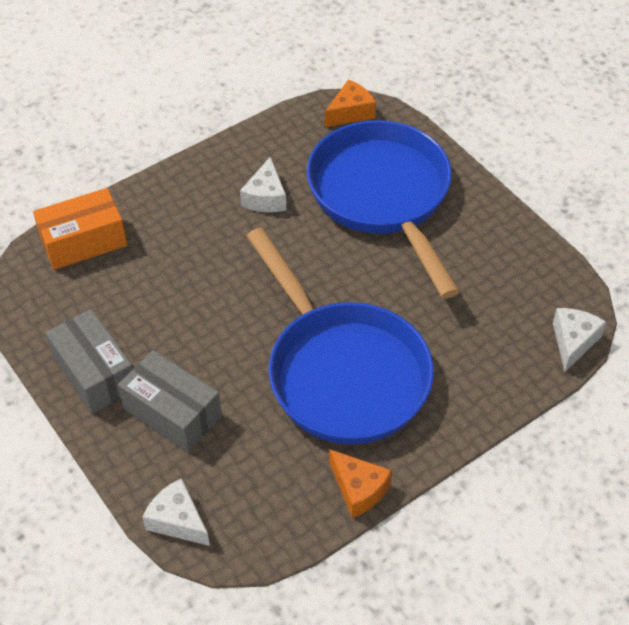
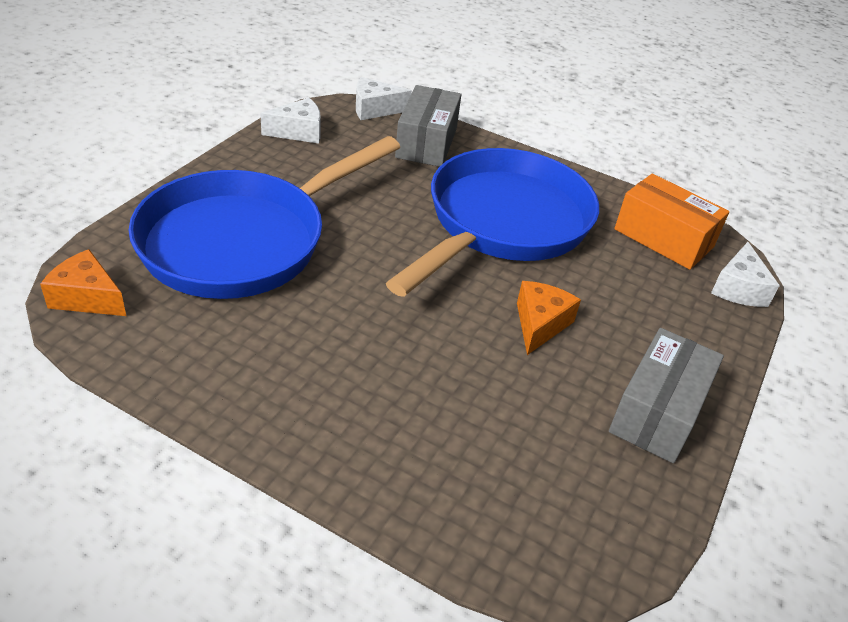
camera: 120 degrees left, 10 degrees down
orange box [33,188,127,270] -> orange box moved to [614,174,729,270]
grey box [118,350,222,452] -> grey box moved to [395,85,461,167]
white cheese [240,157,286,212] -> white cheese moved to [260,98,321,144]
orange cheese [329,449,392,518] -> orange cheese moved to [517,281,581,355]

